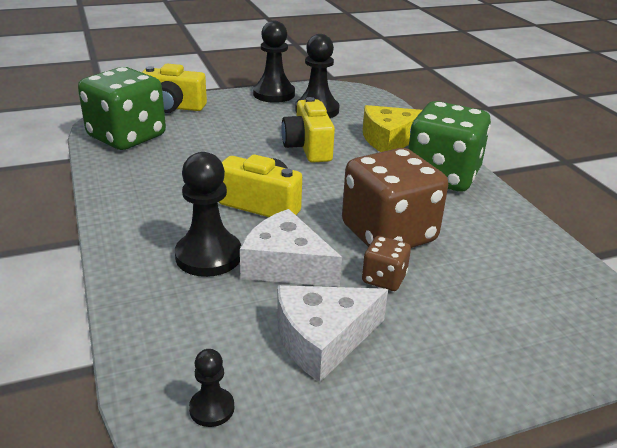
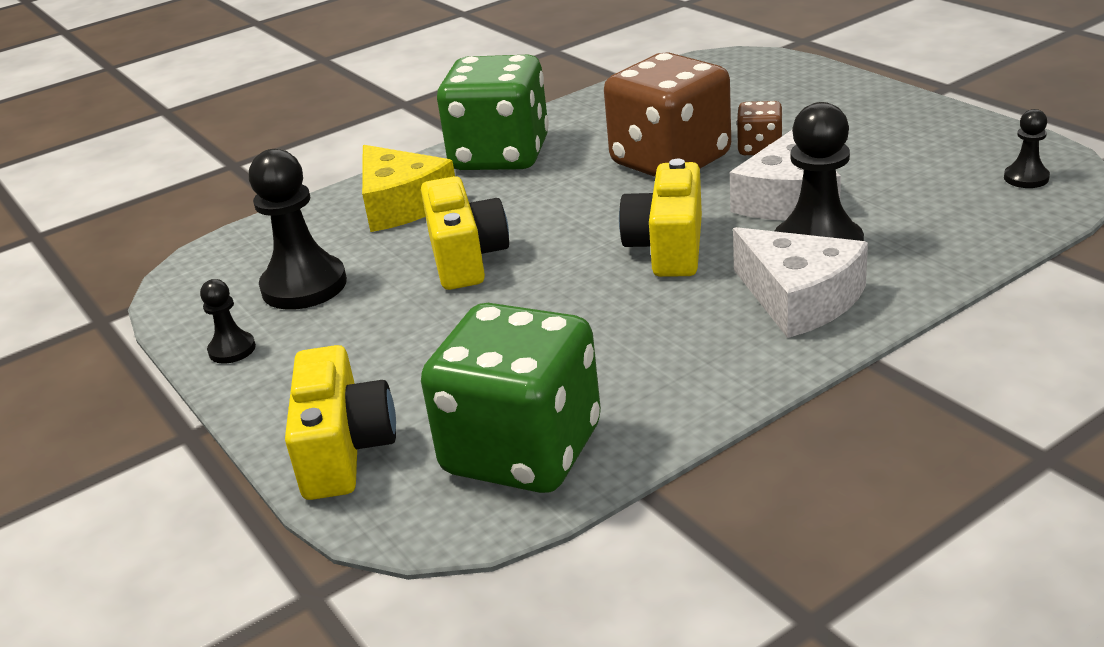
camera: 100 degrees left, 0 degrees up
black pawn [253,21,295,103] -> black pawn [200,279,256,364], size x0.51
white cheese [277,285,388,382] -> white cheese moved to [733,227,868,338]
yellow camera [281,97,335,163] -> yellow camera turned 75 degrees counterclockwise [421,176,509,290]

